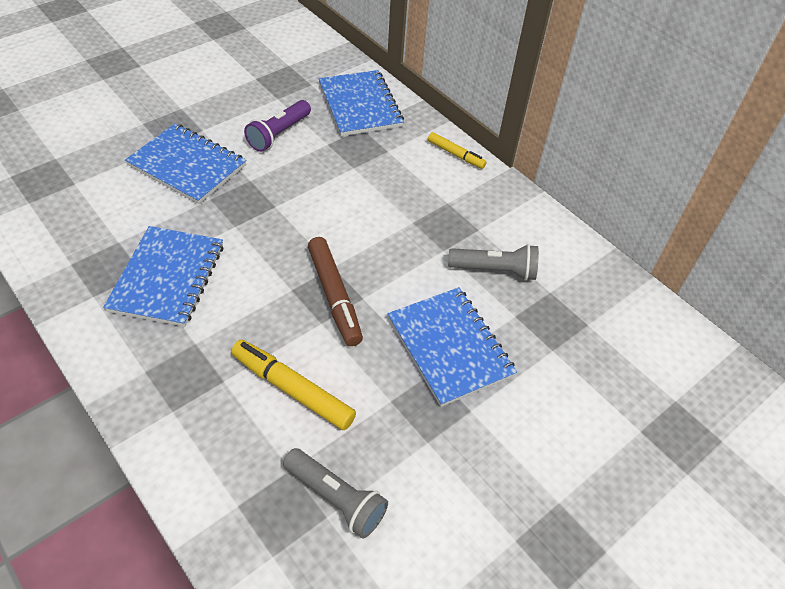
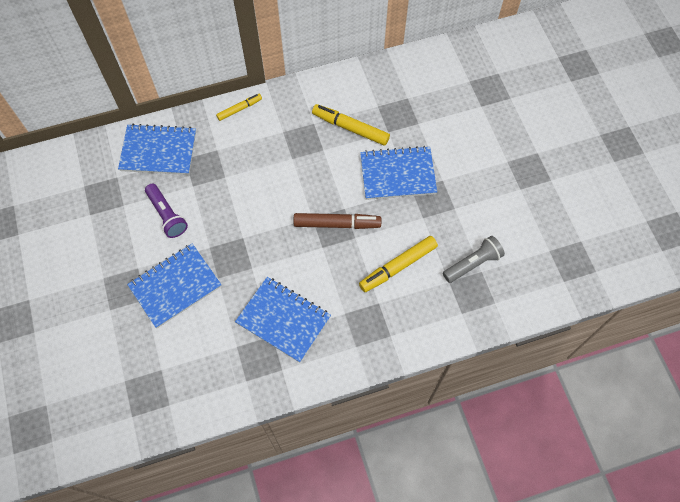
camera: 65 degrees left, 15 degrees up
grey flashlight [448,244,539,281] -> yellow marker [312,104,390,146]

